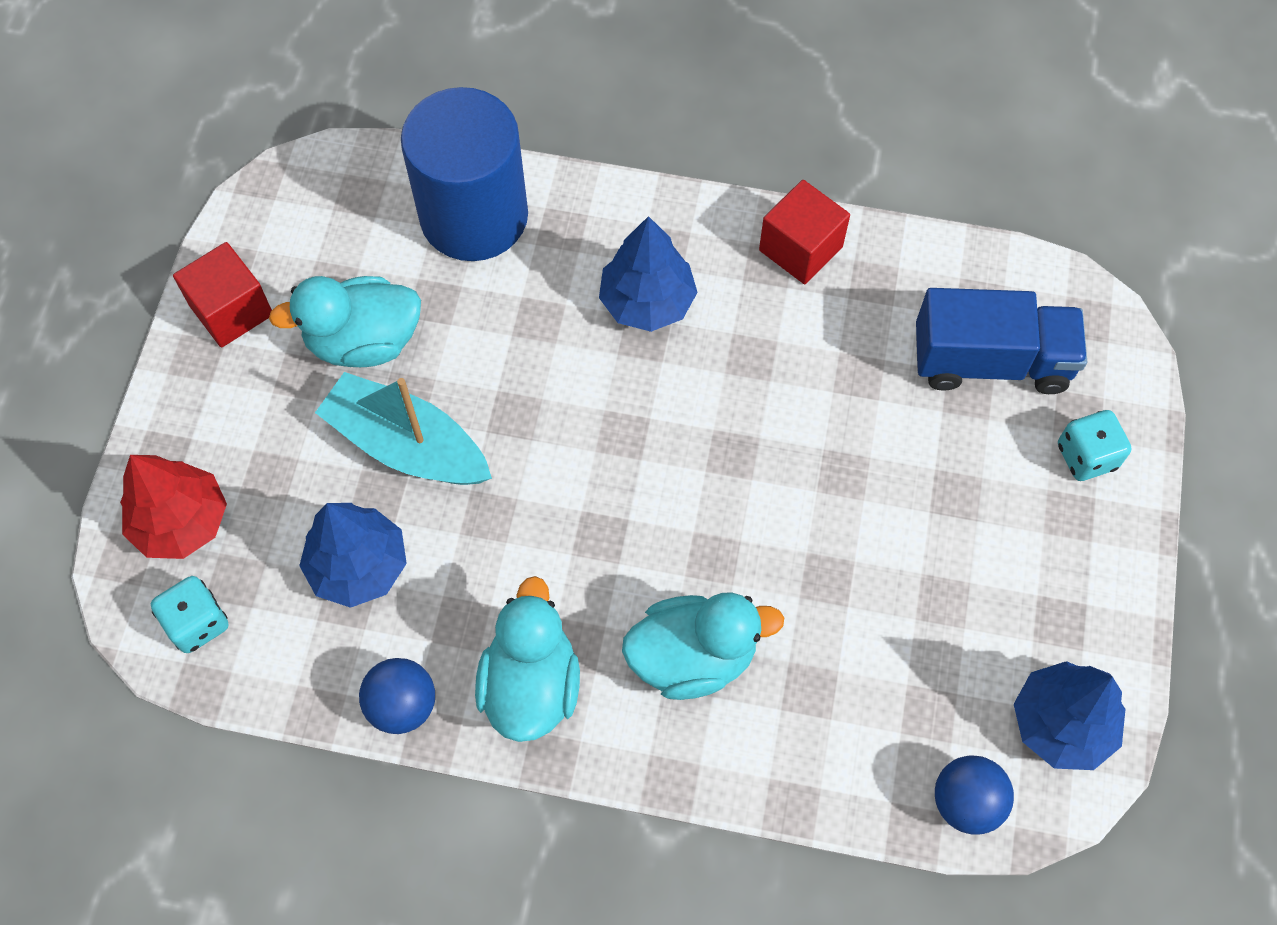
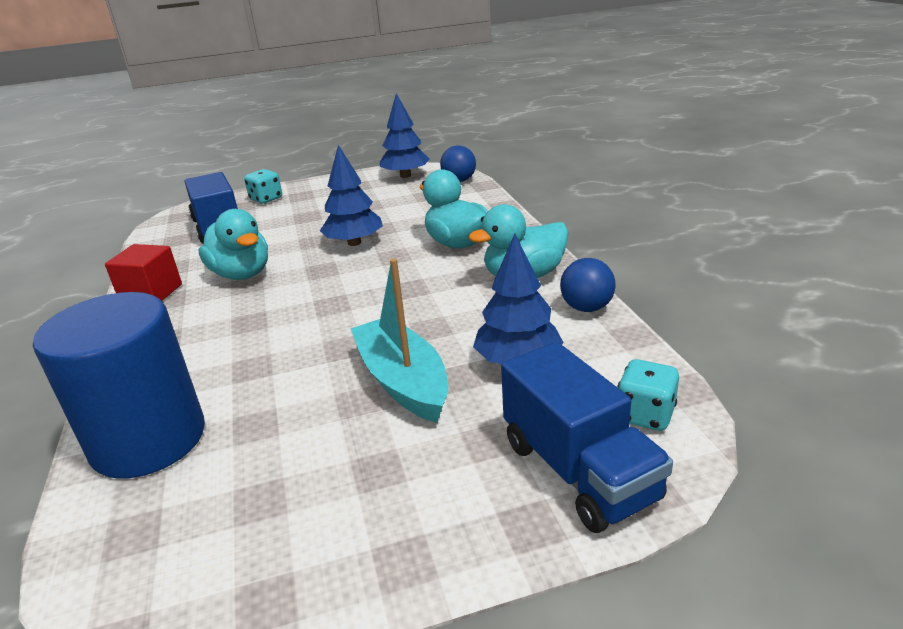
camera: 115 degrees left, 35 degrees down
red tree [120,455,227,559] -> blue truck [501,342,673,533]
red cube [173,242,272,347] -> none
turquoise duck [269,276,421,367] -> turquoise duck moved to [198,209,268,280]
turquoise boat [315,372,492,485] -> turquoise boat turned 150 degrees clockwise [351,258,448,423]
blue tree [599,216,698,332] -> blue tree moved to [320,145,383,246]

